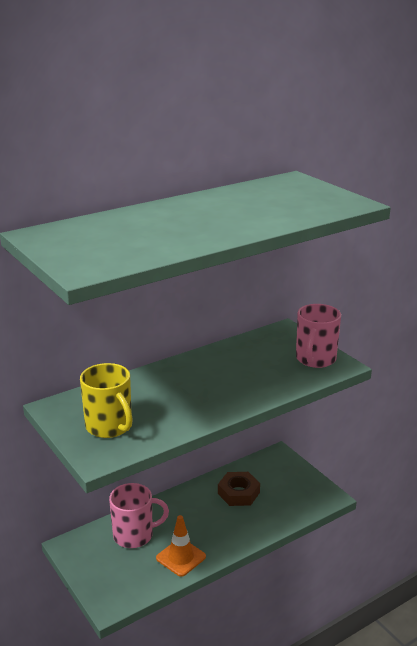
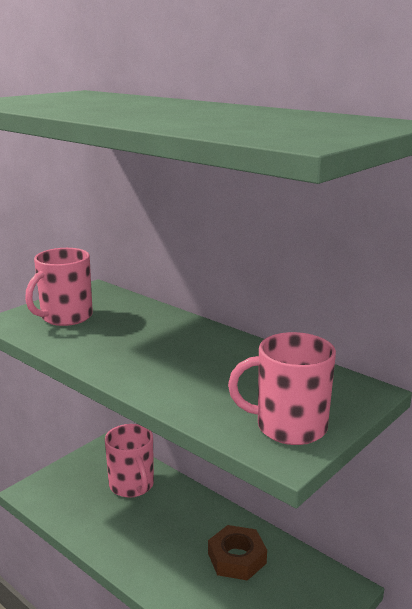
camera: 75 degrees right, 5 degrees down
yellow mug [80,363,133,438] -> pink mug [25,248,93,326]
orange traffic cone [156,515,206,577] -> none

